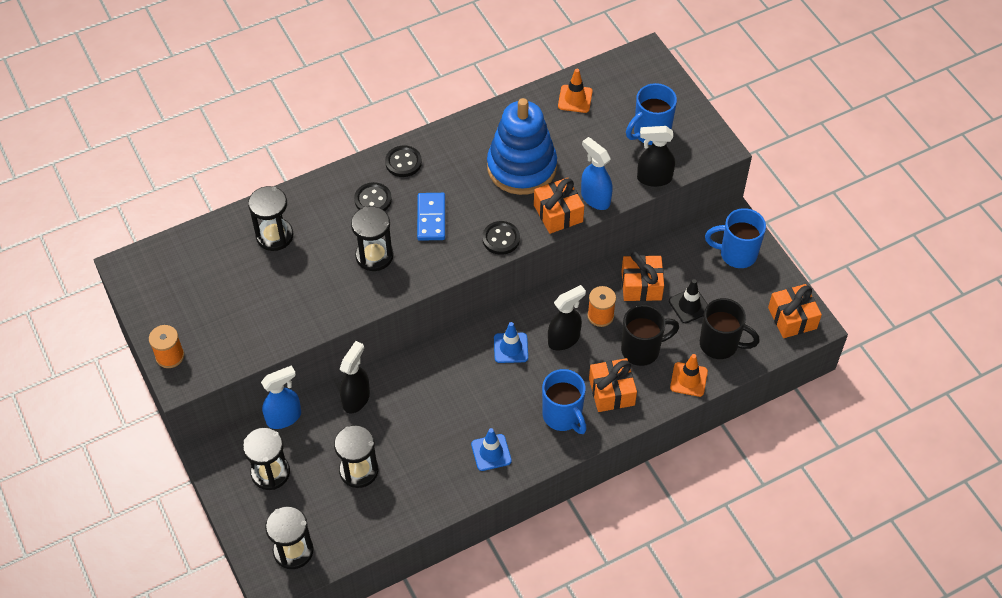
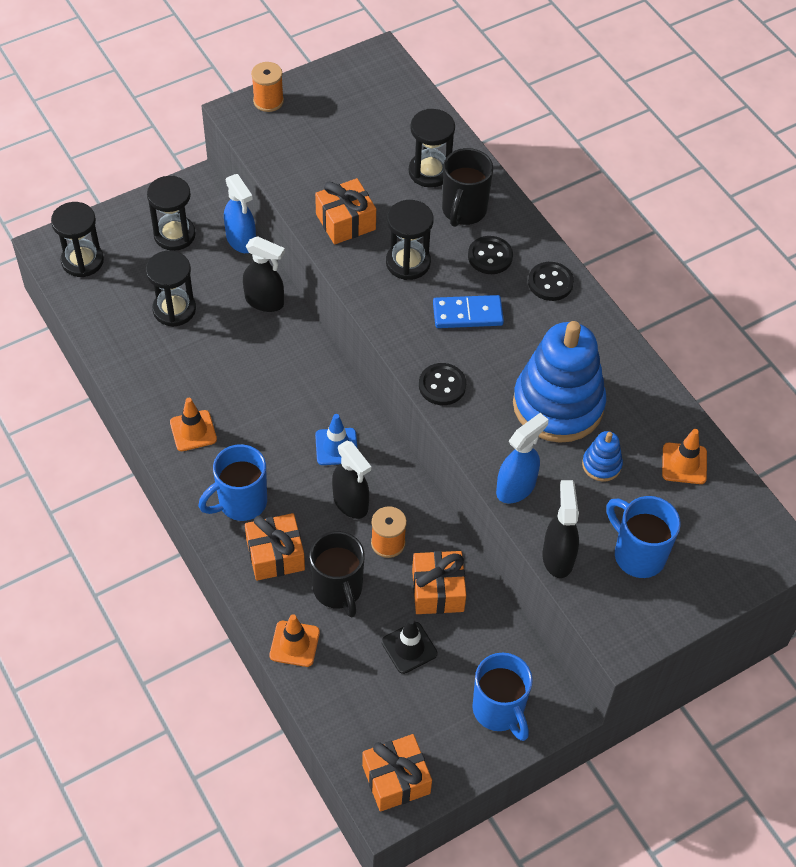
camera: 85 degrees right, 0 degrees up
blue traffic cone [471,428,512,471] -> orange traffic cone [170,398,217,451]
orange gift [534,178,584,234] -> orange gift moved to [315,178,376,244]
black mug [700,298,760,359] -> black mug moved to [442,148,493,227]
blue mug [705,208,766,268] -> blue mug turned 150 degrees clockwise [472,652,533,741]
none -> blue stacking toy [582,431,623,482]

